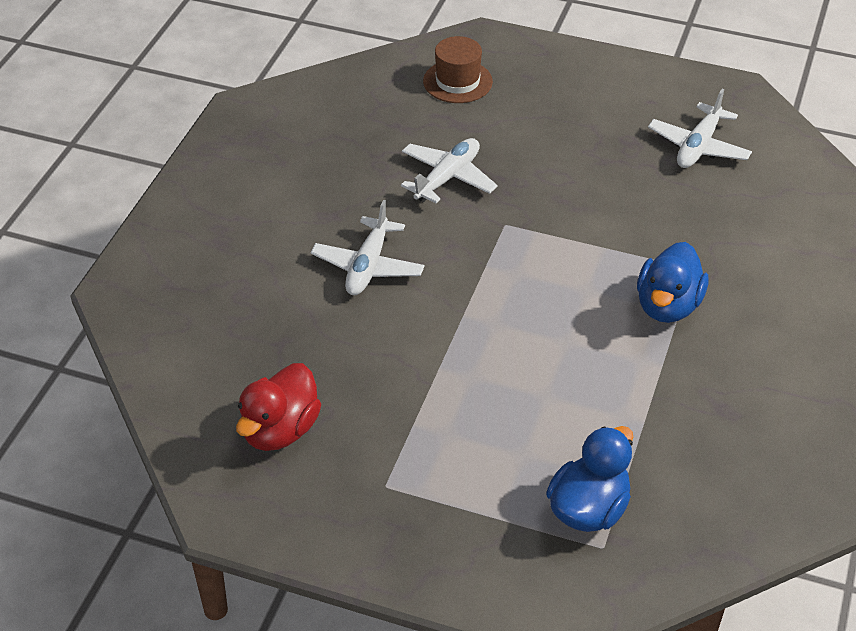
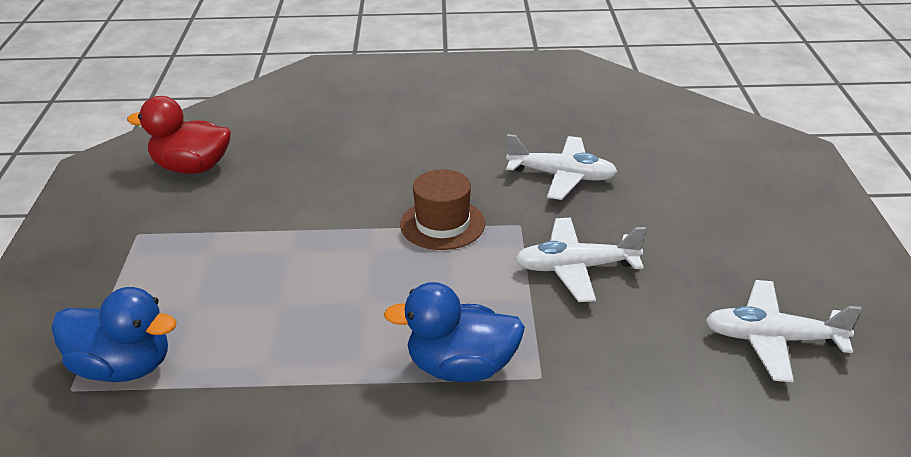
camera: 70 degrees right, 10 degrees down
white plane [311,200,425,295] -> white plane moved to [515,218,646,302]
brown hat [423,36,493,103] -> brown hat moved to [400,169,485,250]

